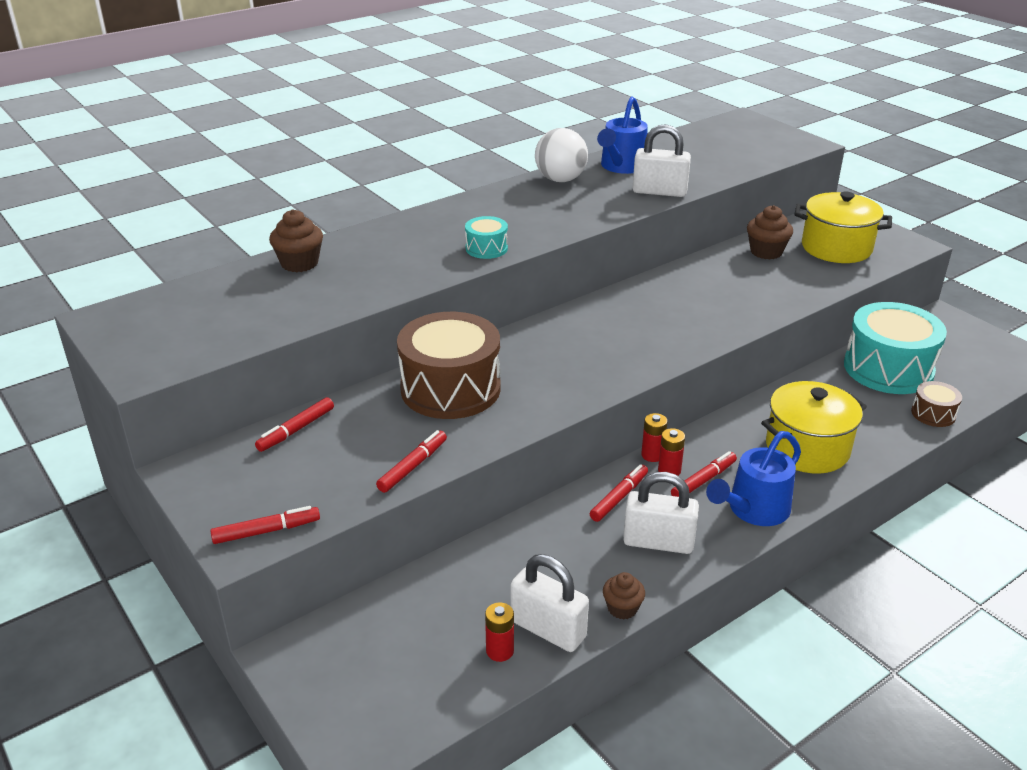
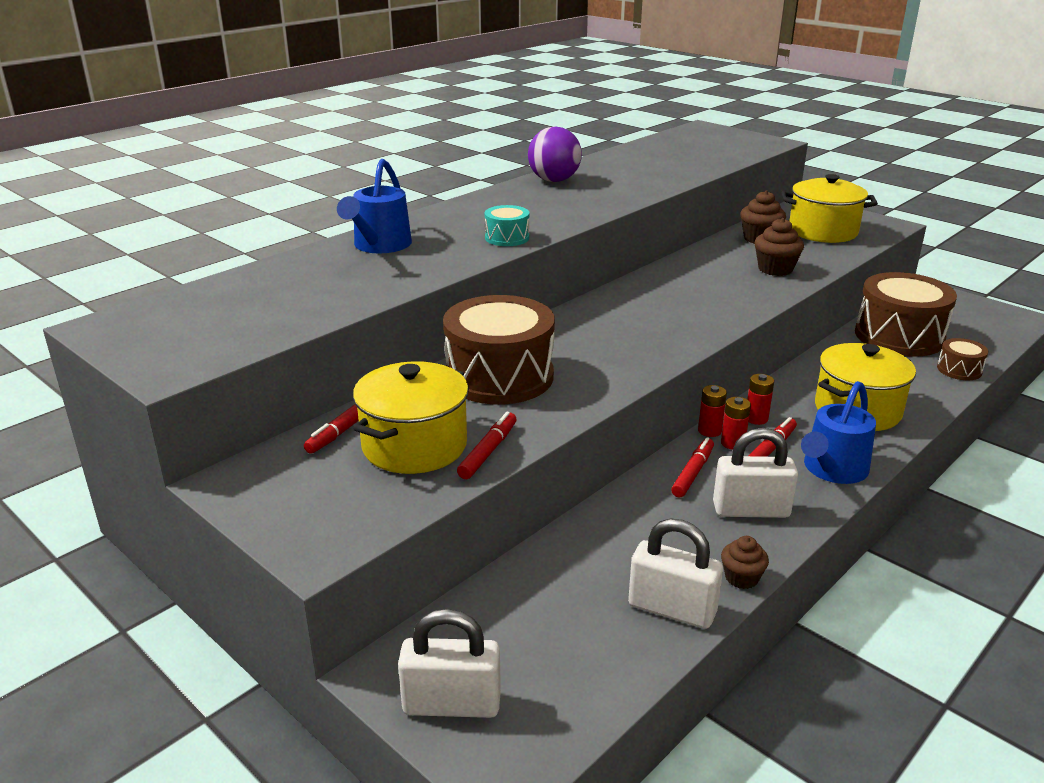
camera: 10 degrees left, 5 degrees down
red marker [210,506,320,544] -> none
brown cupcake [269,209,323,272] -> brown cupcake moved to [755,218,804,276]
red battery [485,602,514,662] -> red battery moved to [747,374,774,425]
white ball [535,128,588,182] -> purple ball [528,126,582,182]
blue watering can [597,96,648,174] -> blue watering can moved to [337,159,412,253]
white padlock [633,124,691,197] -> white padlock moved to [398,609,501,718]
turquoise drum [844,302,947,394] -> brown drum [855,272,957,357]
none -> yellow pot [353,361,469,474]

